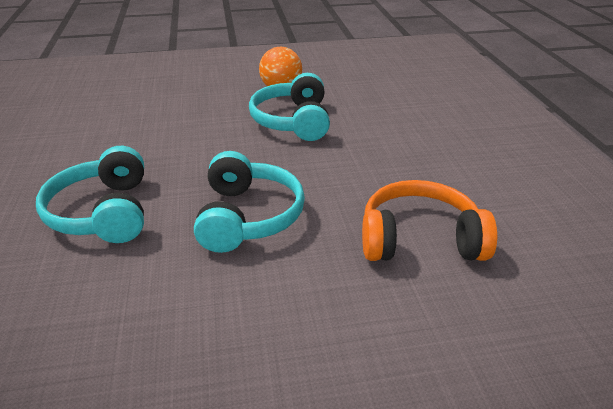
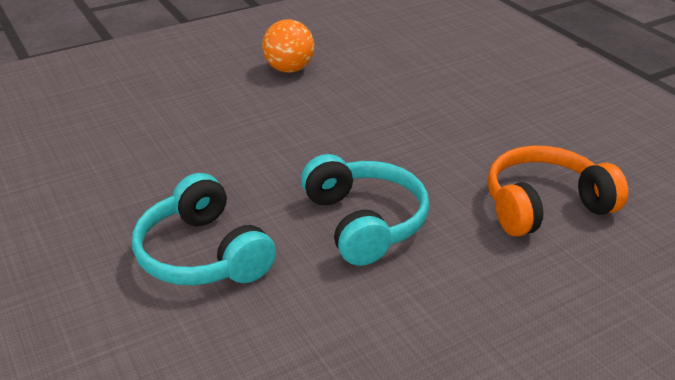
camera: 20 degrees left, 0 degrees up
turquoise headphones [249,73,330,141] -> none

